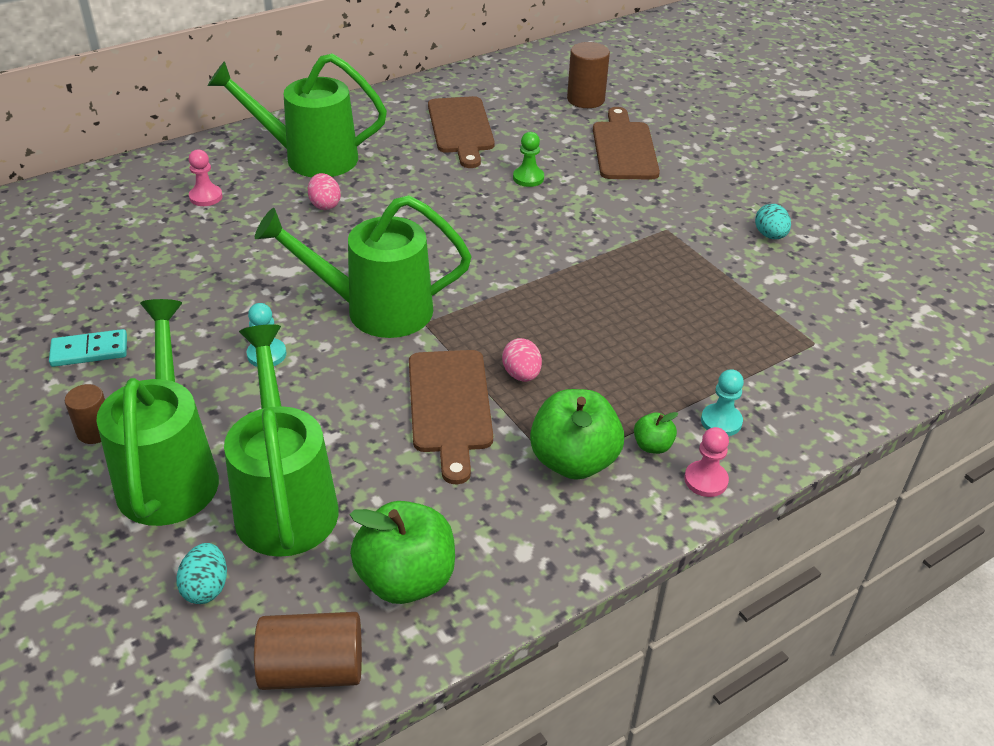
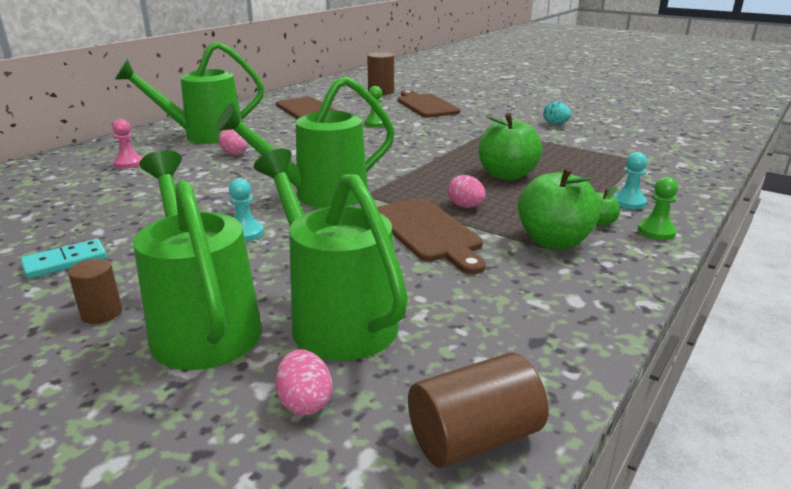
camera: 20 degrees left, 15 degrees down
turquoise egg [176,543,227,604] -> pink egg [275,349,332,415]
green apple [349,501,455,604] -> green apple moved to [479,113,543,180]
pink pawn [684,427,729,497] -> green pawn [638,177,678,240]

